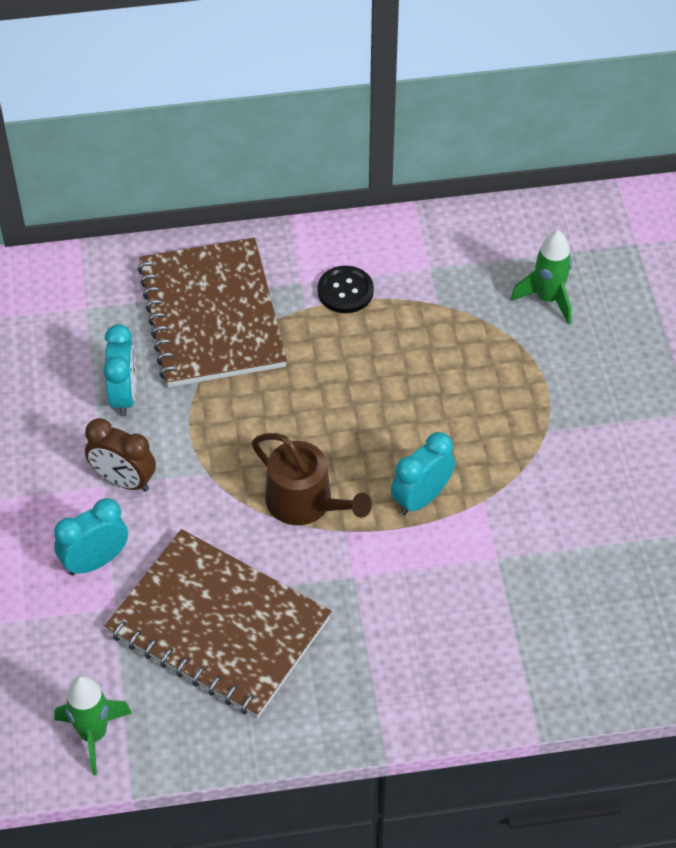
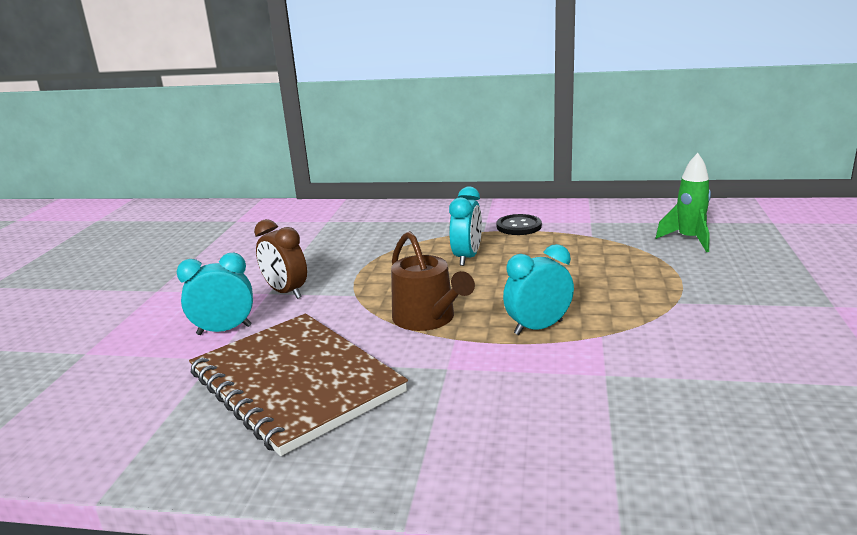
camera: 20 degrees right, 30 degrees down
green rocket [54,675,132,775] -> none
turquoise clock [103,324,136,417] -> turquoise clock moved to [449,187,482,266]
brown notebook [137,238,287,387] -> none

